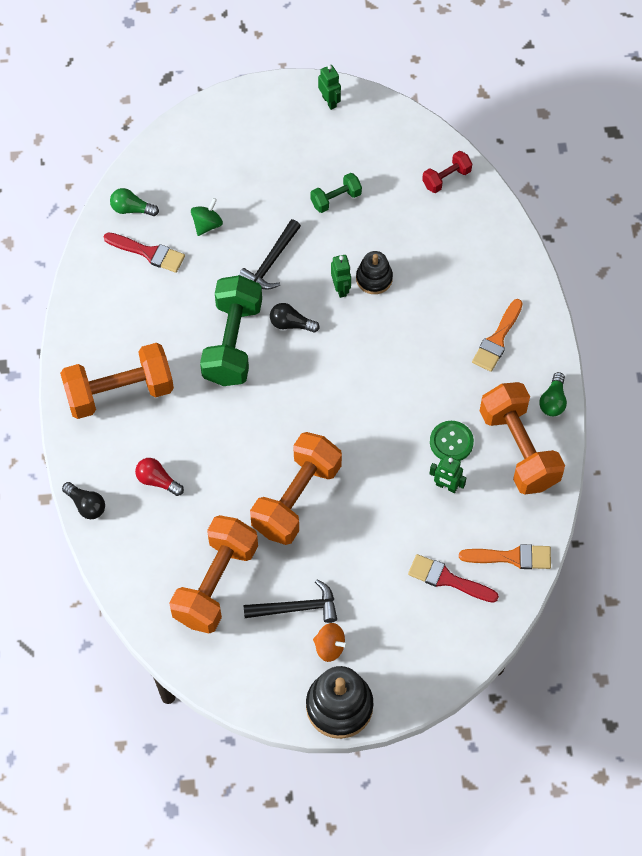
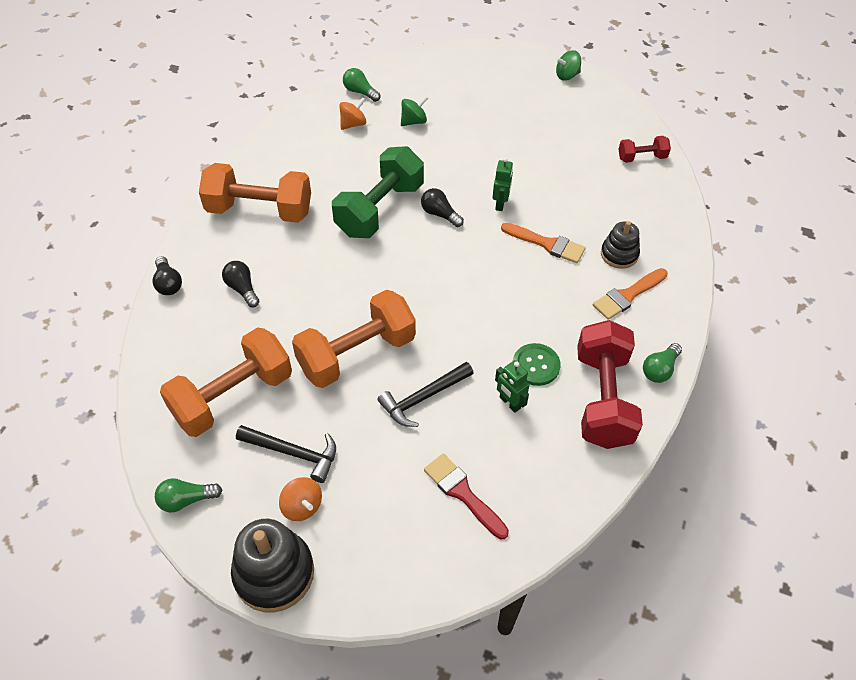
camera: 25 degrees right, 10 degrees down
red brush [104,232,185,273] -> orange spinning top [339,97,366,130]
red light bulb [135,458,184,496] -> black light bulb [222,261,259,307]
black hammer [239,219,301,290] -> black hammer moved to [377,362,474,427]
green dumbbell [311,173,362,213] -> none
green robot [318,65,341,110] -> green spinning top [556,50,581,81]
black stacking toy [356,251,393,294] -> black stacking toy moved to [601,221,640,269]
orange brush [459,544,551,569] -> orange brush moved to [501,223,586,263]
orange dumbbell [480,382,565,495] -> red dumbbell [577,320,643,449]
none -> green light bulb [155,478,222,512]

